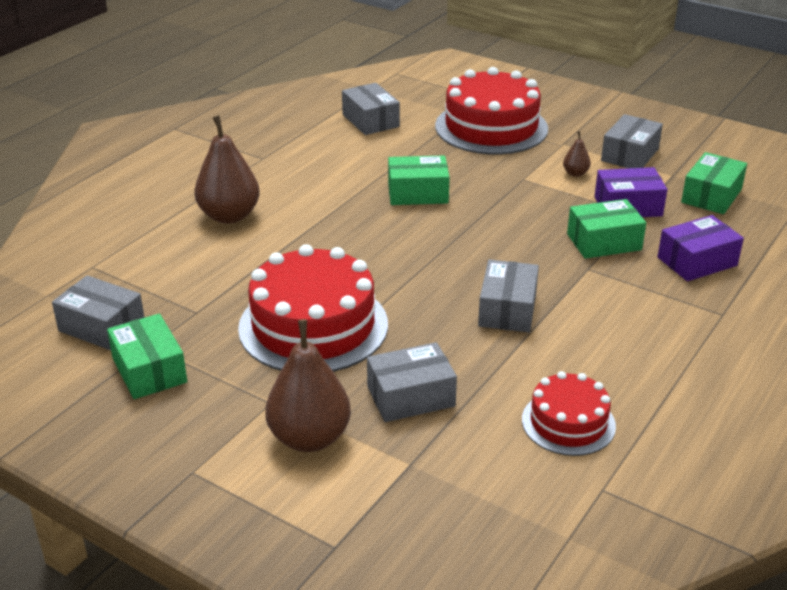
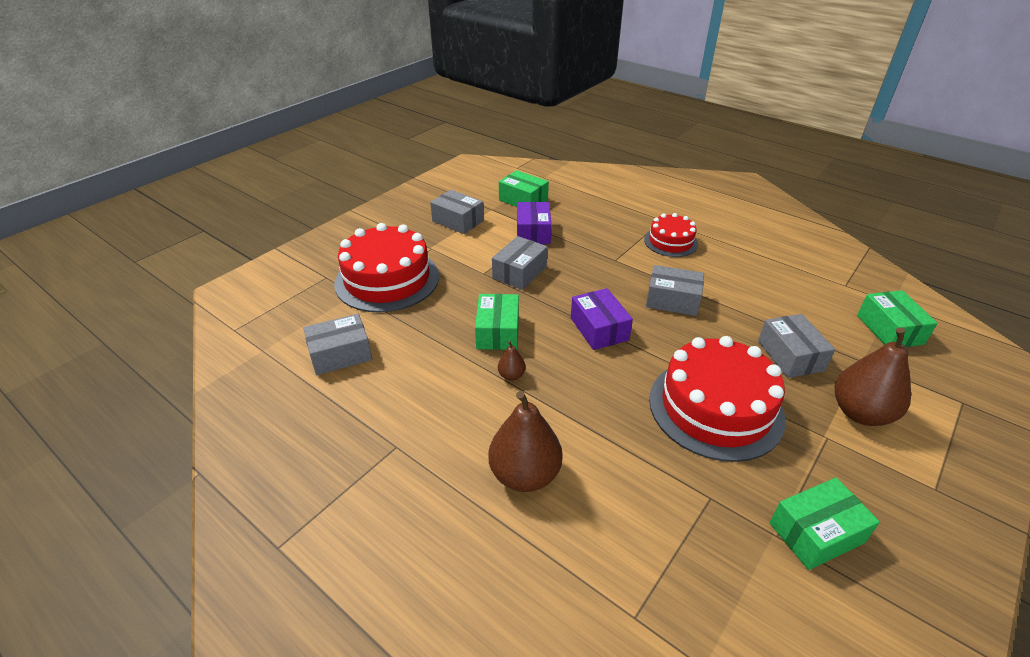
camera: 85 degrees left, 5 degrees up
grey box [52,275,145,350] -> grey box moved to [492,236,548,290]
red cake [522,371,616,456] -> red cake moved to [644,213,698,257]
brown pear [563,131,591,177] -> brown pear moved to [498,340,526,381]
green box [567,199,646,259] -> green box moved to [857,290,938,347]
purple box [658,215,744,281] -> purple box moved to [571,288,633,350]

